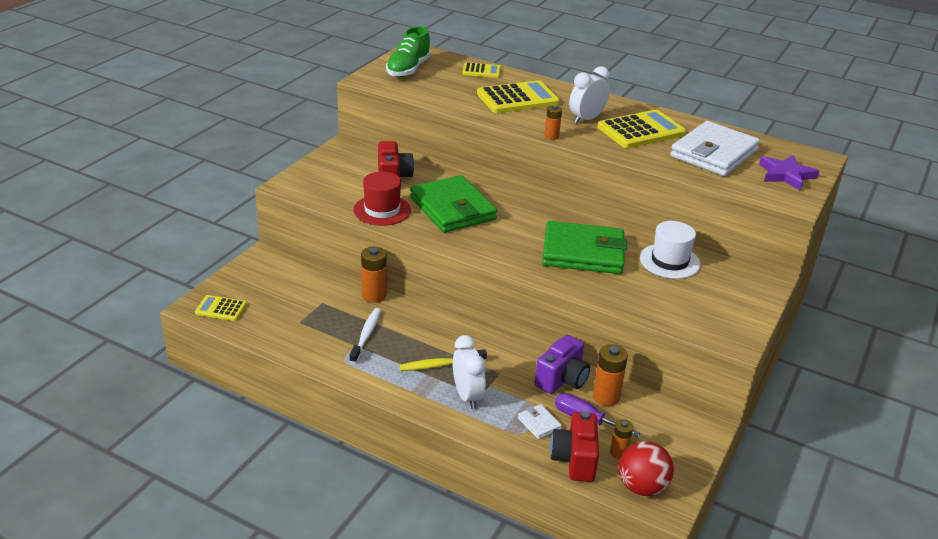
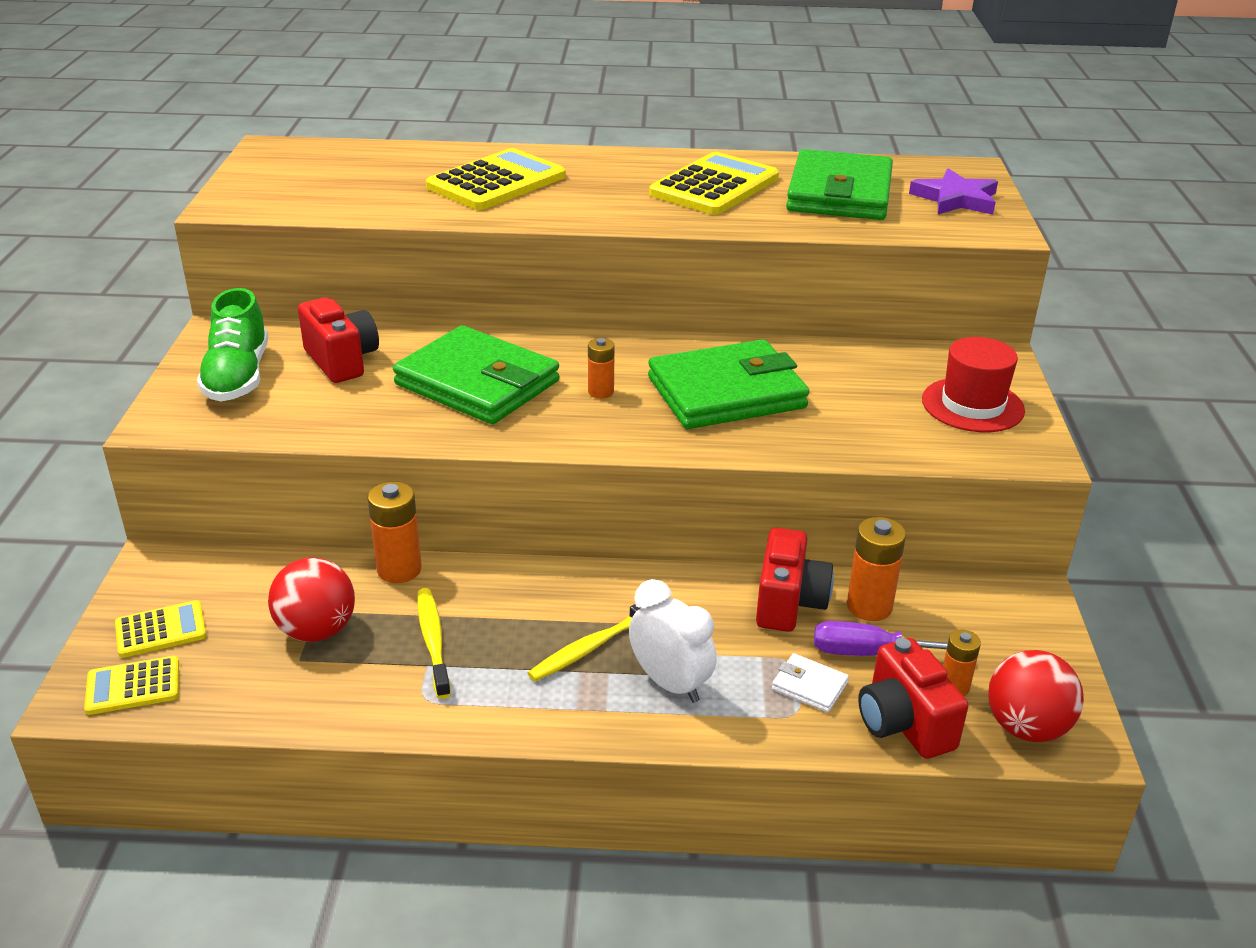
camera: 25 degrees left, 0 degrees up
white toothbrush [350,308,381,364] -> yellow toothbrush [418,588,451,699]
red hat [353,172,411,226] -> red hat moved to [922,337,1025,432]
green shoe [386,26,431,77] -> green shoe moved to [197,288,268,401]
yellow calculator [462,62,501,78] -> yellow calculator moved to [115,600,206,658]
purple camera [535,335,590,394] -> red camera [756,528,834,632]
orange battery [544,105,562,140] -> orange battery moved to [588,338,615,399]
white clock [569,66,610,124] -> none
white hat [640,221,700,279] -> none
white wallet [670,121,760,176] -> green wallet [786,149,893,220]
none -> red ball [268,558,355,642]

